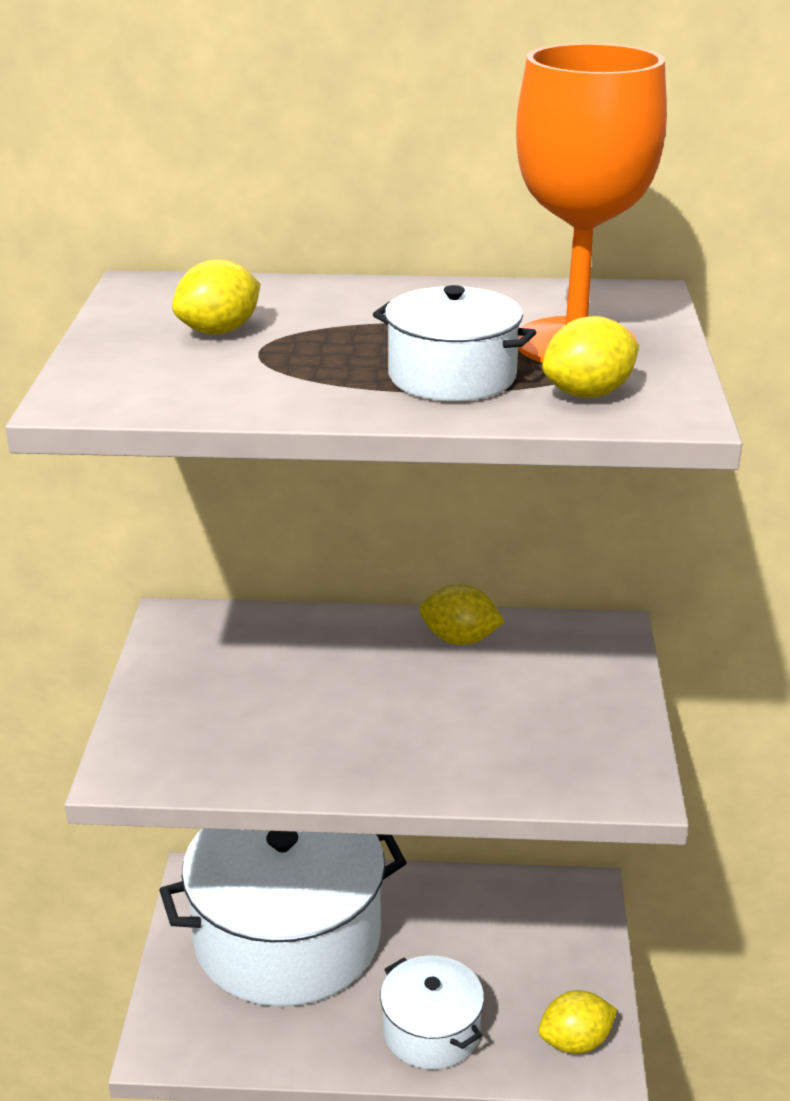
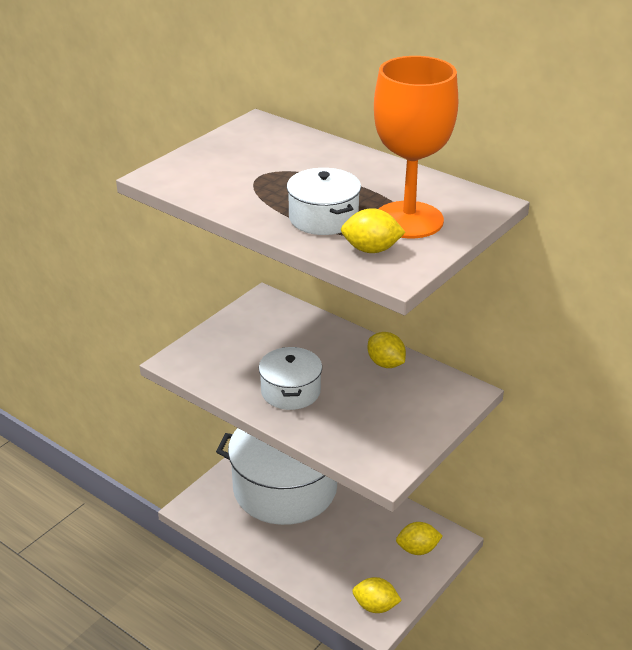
camera: 35 degrees right, 5 degrees up
yellow lemon [172,259,260,335] -> yellow lemon moved to [396,522,443,555]
white pot [380,956,484,1069] -> white pot moved to [259,347,322,410]

